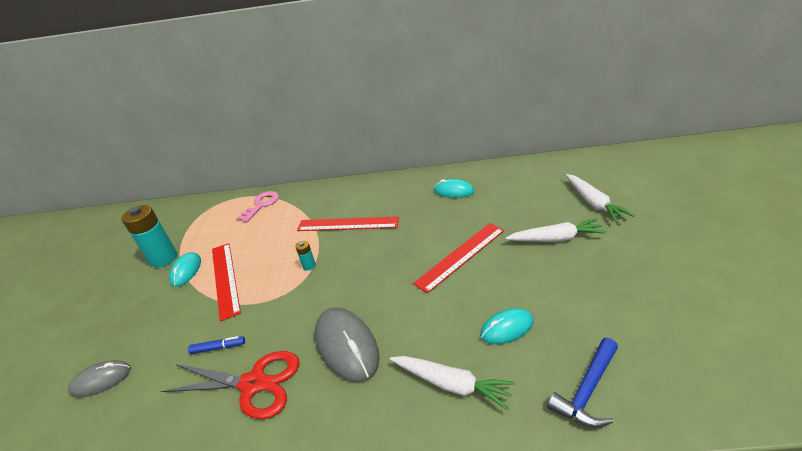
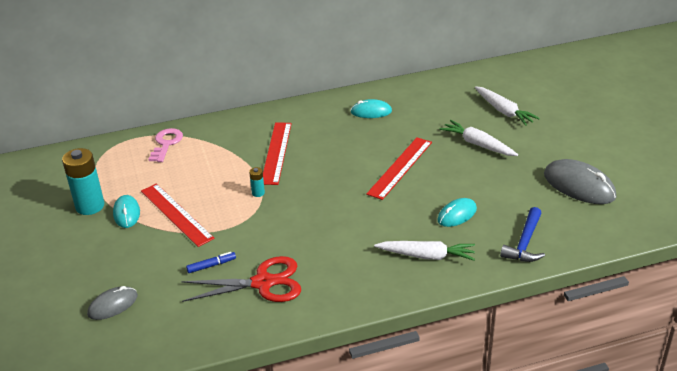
camera: 20 degrees left, 0 degrees up
red ruler [297,216,399,231] -> red ruler turned 75 degrees counterclockwise [263,122,292,185]
grey mouse [315,307,380,382] -> grey mouse moved to [544,159,616,204]
white carrot [505,219,606,242] -> white carrot turned 120 degrees counterclockwise [440,120,518,156]

